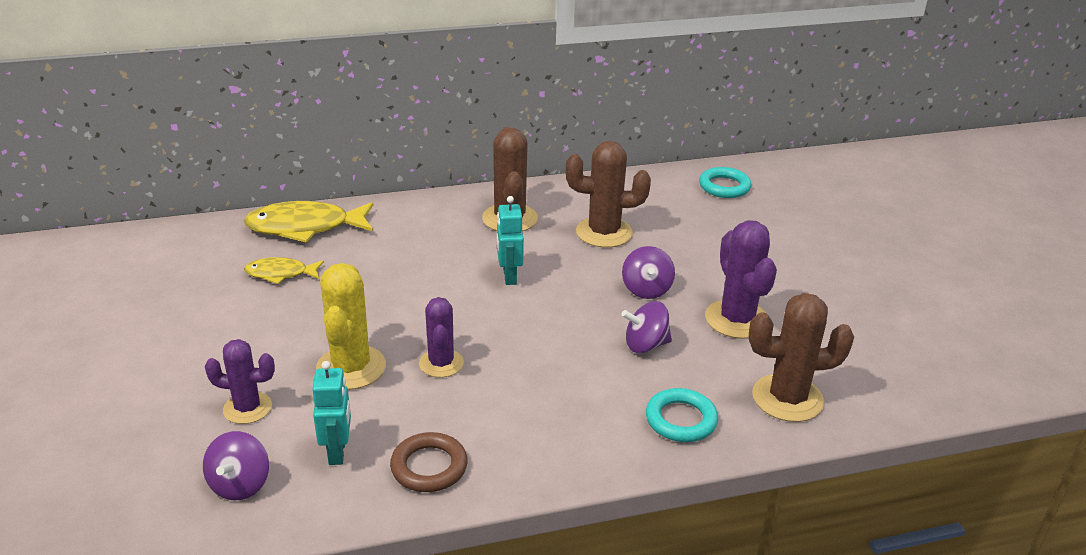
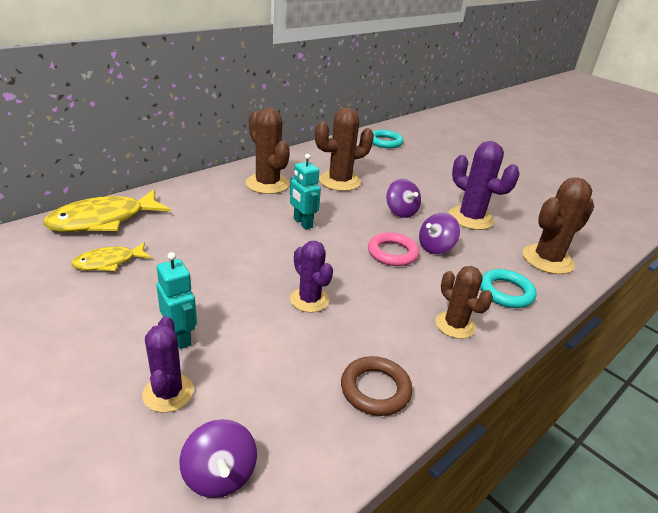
camera: 30 degrees left, 0 degrees up
purple cactus [205,339,275,424] -> purple cactus turned 75 degrees counterclockwise [142,316,194,413]
turquoise robot [312,361,351,465] -> turquoise robot moved to [156,252,197,349]
yellow cactus [316,263,386,390] -> none
none -> pink ring [368,232,419,266]
none -> brown cactus [436,266,493,339]

